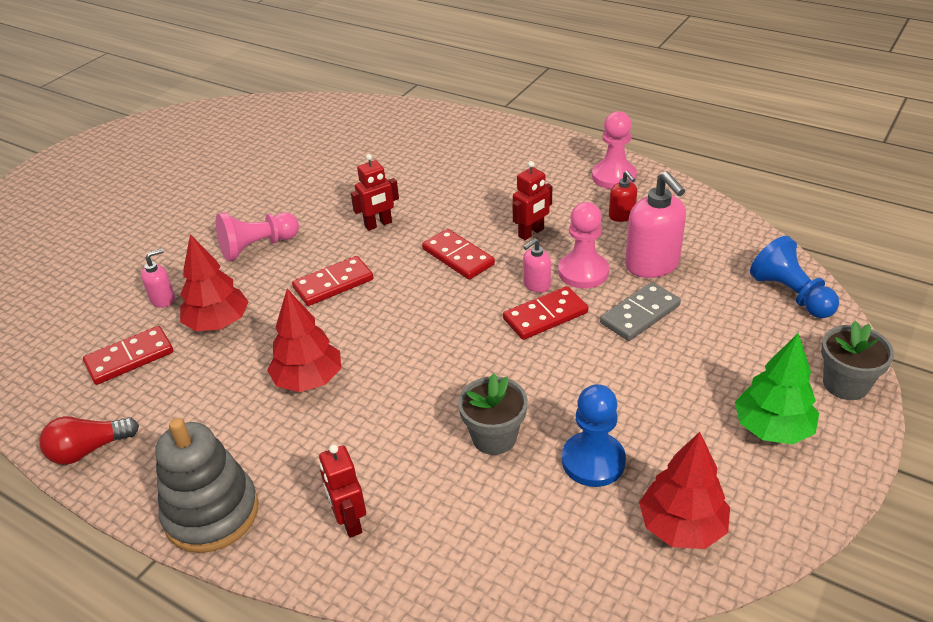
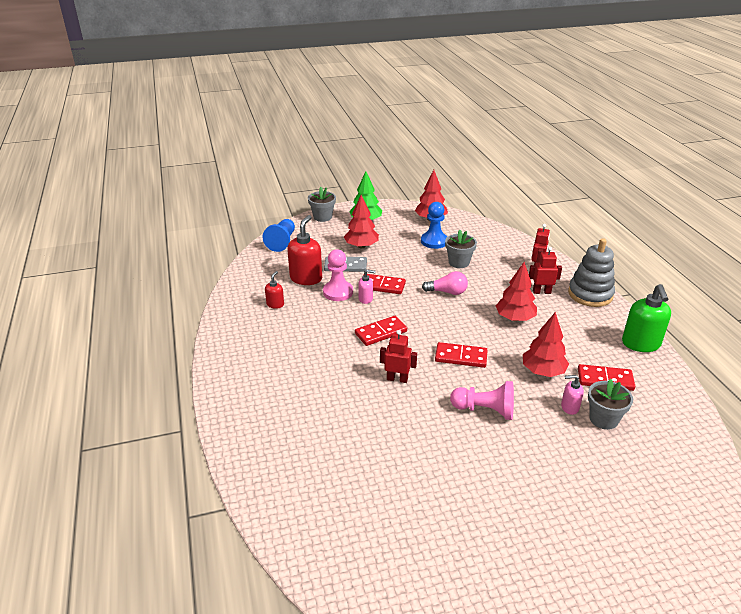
camera: 140 degrees left, 5 degrees down
red light bulb [39,416,139,465] -> green soap dispenser [622,284,671,352]
red domino [422,229,495,280] -> red domino turned 60 degrees clockwise [355,316,407,346]
red robot [512,161,552,240] -> red robot moved to [529,247,562,294]
pink pawn [592,111,637,189] -> none
pink soap dispenser [625,171,686,278] -> red soap dispenser [287,215,322,285]
none -> red tree [344,195,379,248]
none -> pink light bulb [422,271,468,295]
none -> grey flower pot [588,379,633,430]

